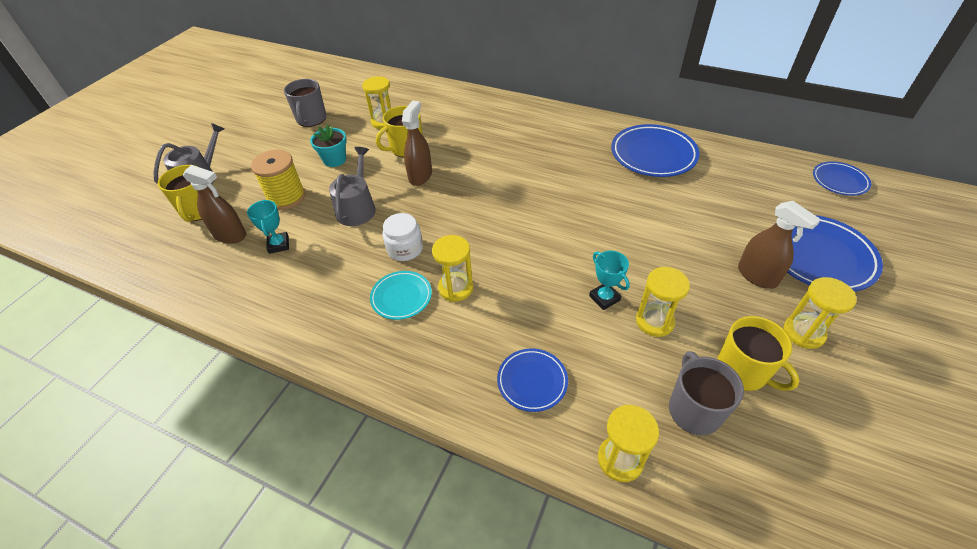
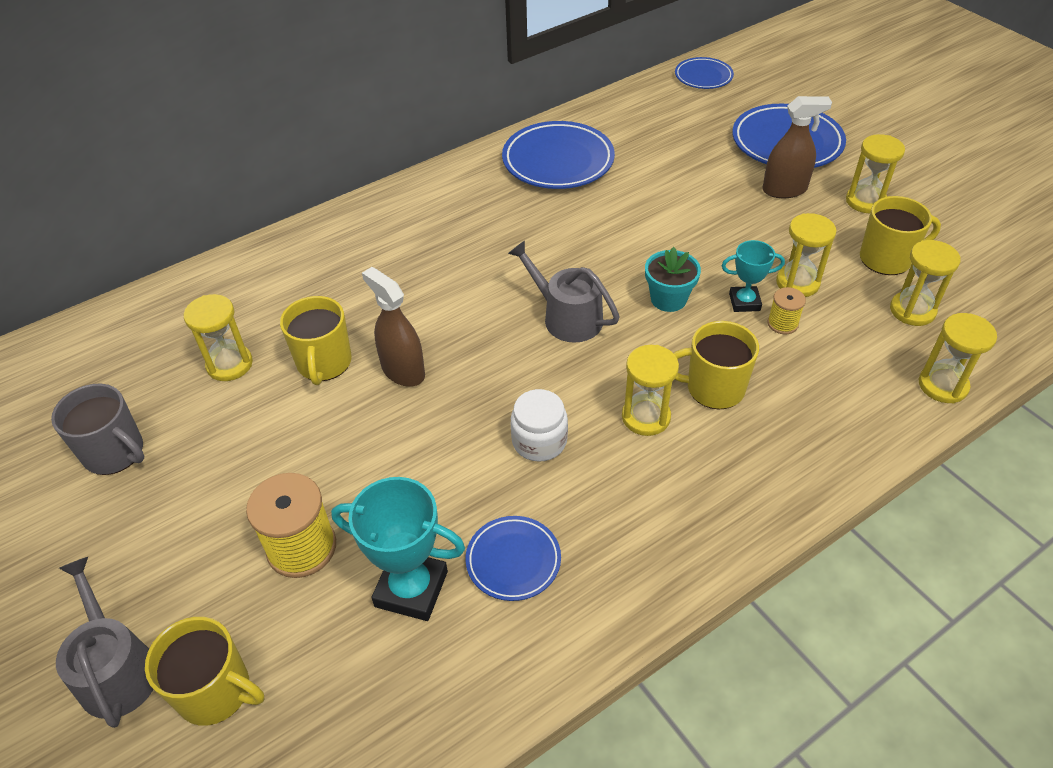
camera: 60 degrees left, 0 degrees up
brown spray bottle [183,165,246,244] -> none
turquoise trophy [247,200,289,254] -> turquoise trophy [331,477,465,621], size x1.67
turquoise flower pot [310,124,347,167] -> turquoise flower pot moved to [645,247,701,312]
grey watering can [329,147,376,226] -> grey watering can moved to [508,240,620,343]
turquoise plate [370,271,432,320] -> none
blue plate [497,348,568,412] -> blue plate moved to [466,516,561,601]
grey mug [669,351,744,435] -> yellow hourglass [890,240,961,326]
none -> yellow mug [674,321,759,409]
none -> yellow spool [767,287,806,334]

